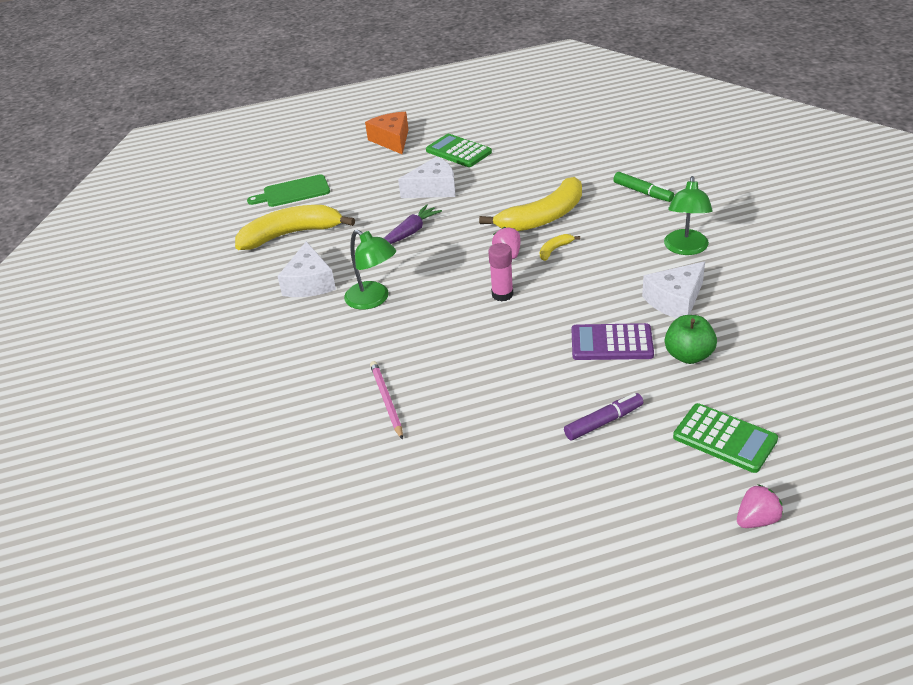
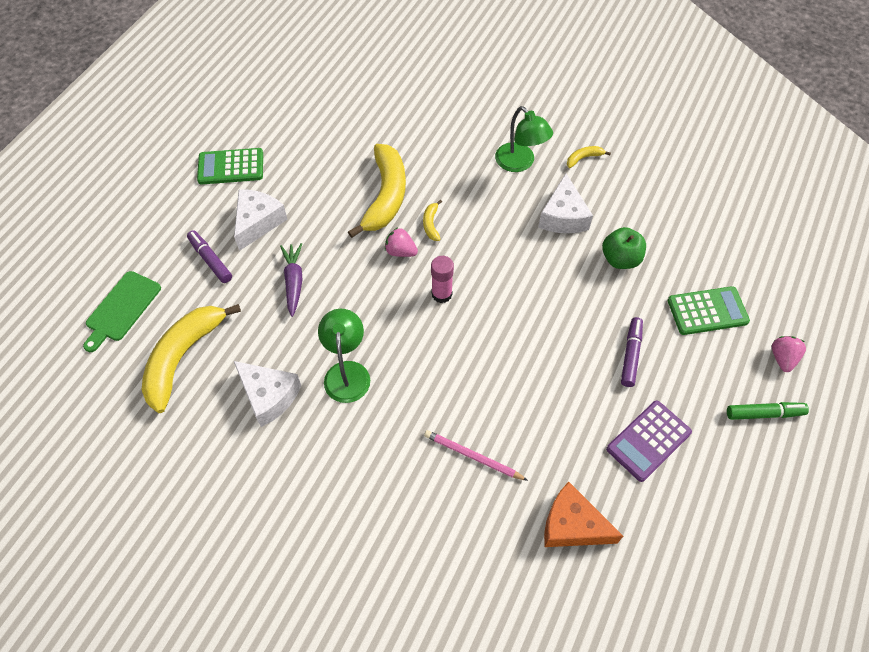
camera: 50 degrees left, 20 degrees up
green lamp [344,230,396,310] -> green lamp turned 90 degrees counterclockwise [318,309,370,403]
orange cheese [365,112,409,154] -> orange cheese moved to [544,482,623,547]
purple calculator [572,323,654,360] -> purple calculator moved to [606,400,692,482]
green marker [613,172,674,202] -> green marker moved to [727,402,809,420]
none -> purple marker [187,230,232,283]
none -> yellow banana [567,146,611,168]

